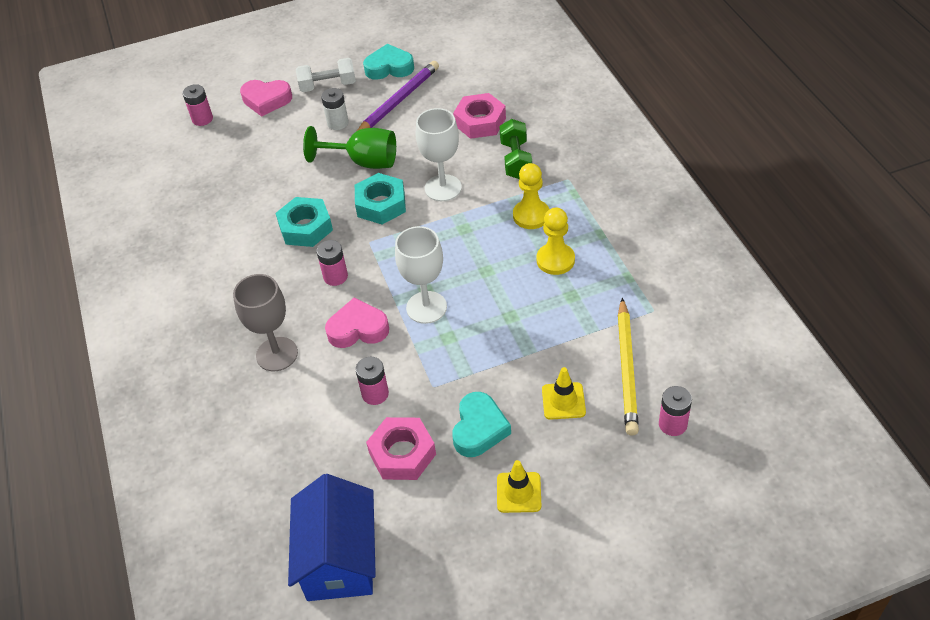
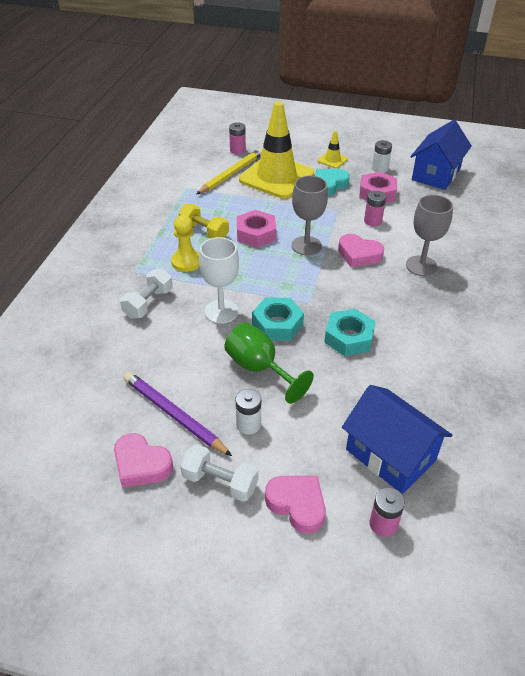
camera: 150 degrees left, 5 degrees down
pink battery [316,240,348,286] -> none
purple pencil [357,61,439,131] -> purple pencil turned 60 degrees clockwise [124,372,232,456]
turquoise heart [363,44,414,80] -> pink heart [114,433,173,488]
white goblet [395,226,447,324] -> grey goblet [292,176,328,255]
pink nut [453,93,506,139] -> pink nut moved to [237,210,276,248]
green dumbbell [499,119,532,179] -> white dumbbell [120,268,173,319]
yellow pawn [536,208,575,275] -> yellow dumbbell [179,204,229,239]
yellow traffic cone [542,367,586,420] -> yellow traffic cone [239,101,314,198], size x2.39
none -> blue house [342,385,452,494]
none -> white battery [372,140,392,173]

